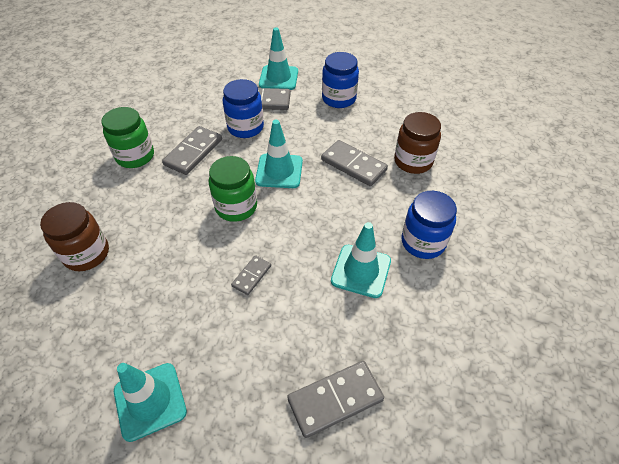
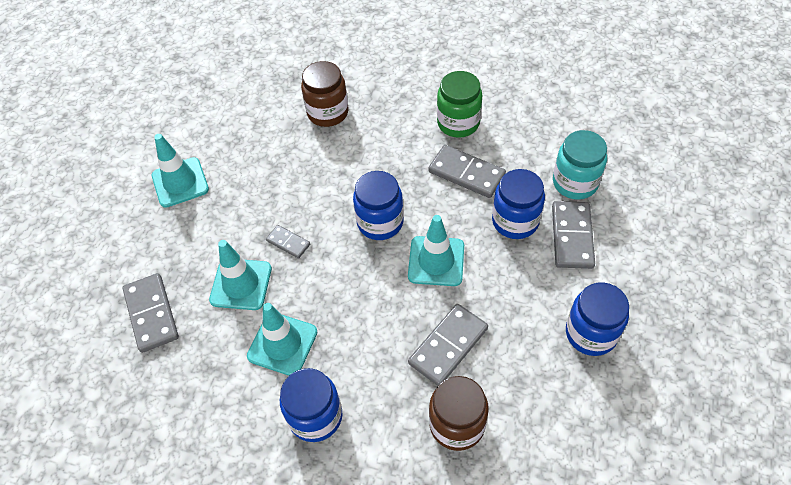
camera: 95 degrees right, 5 degrees up
green jar [209,156,257,222] -> blue jar [353,171,404,240]
turquoise traffic cone [259,27,298,90] -> turquoise traffic cone moved to [209,240,272,310]
none -> turquoise jar [553,130,607,200]

